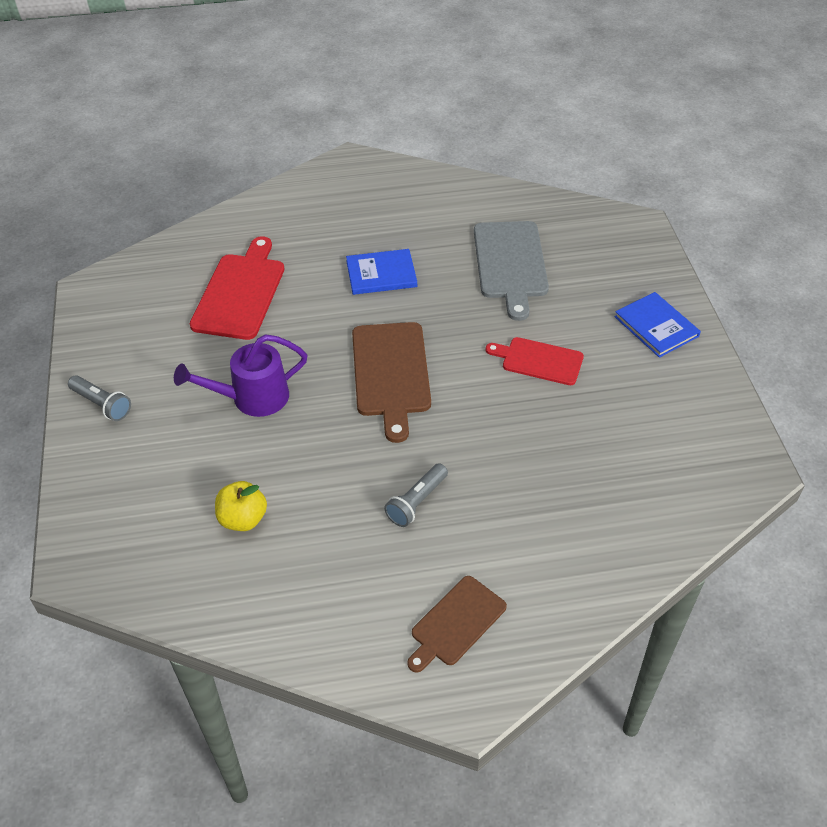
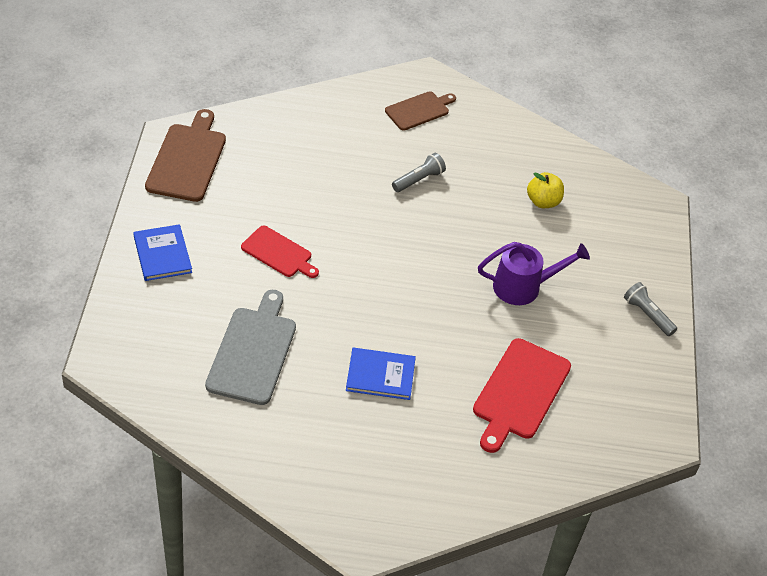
camera: 170 degrees left, 0 degrees up
brown cutting board [352,322,431,443] -> brown cutting board moved to [145,109,226,202]

